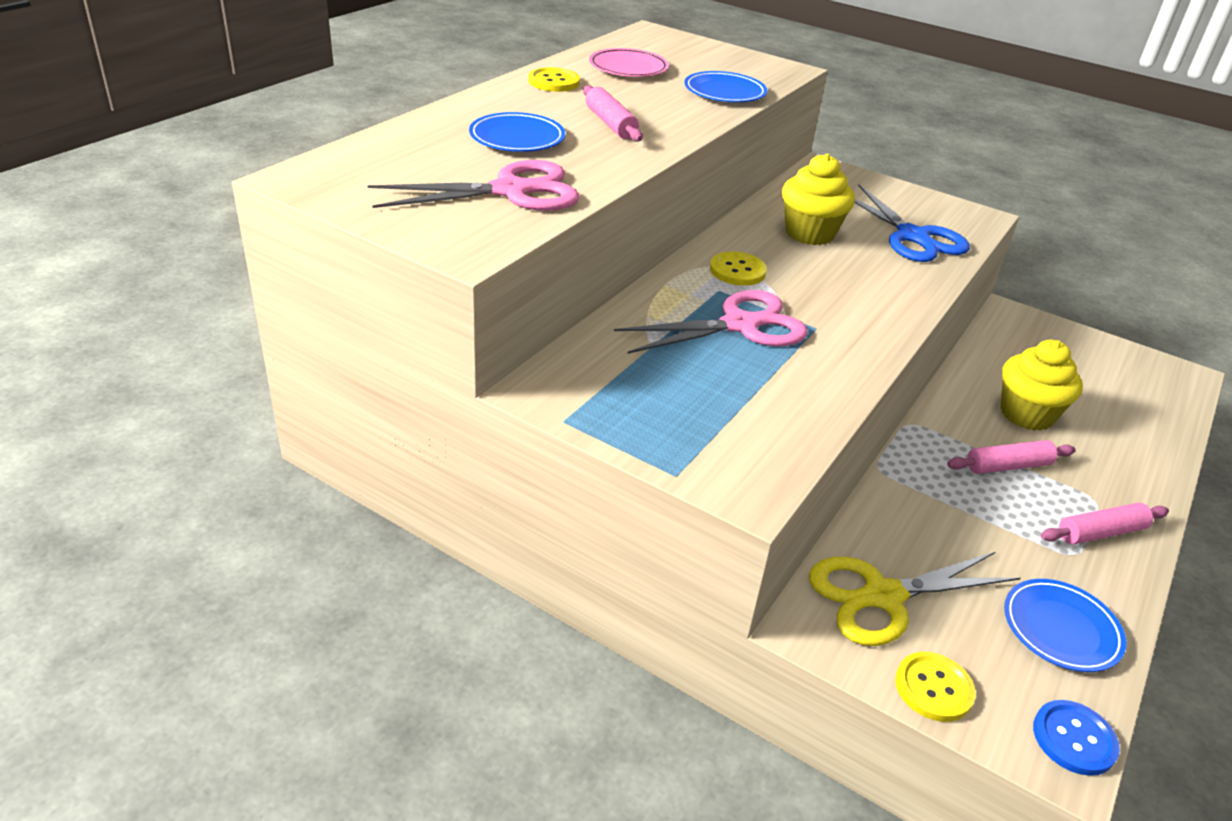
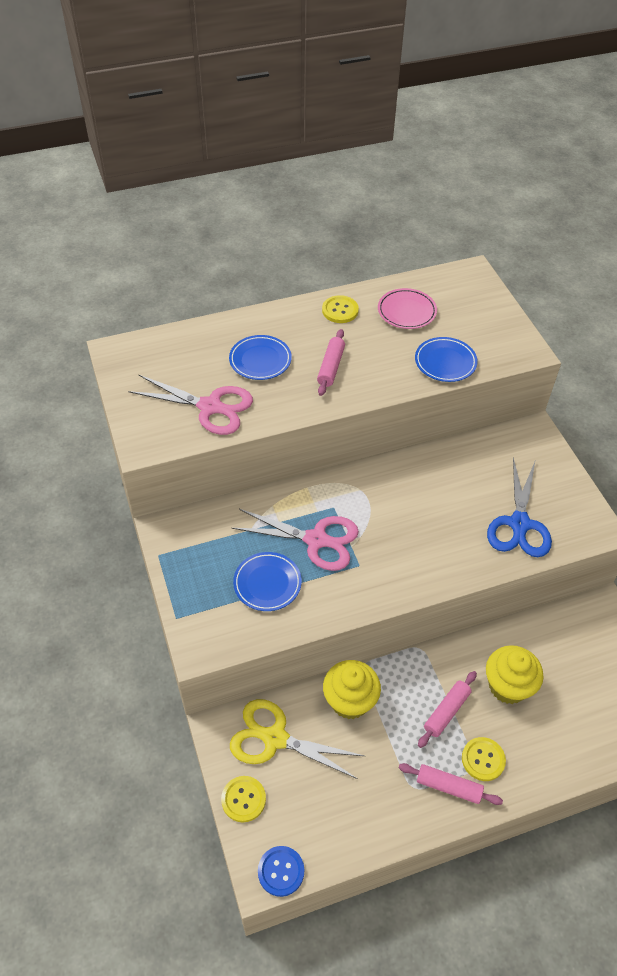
camera: 40 degrees right, 15 degrees up
yellow button [710,251,767,286] -> yellow button moved to [462,737,506,781]
yellow cupcake [782,153,855,245] -> yellow cupcake moved to [323,660,381,719]
pink rolling pin [947,440,1076,474] -> pink rolling pin turned 75 degrees counterclockwise [418,671,477,748]
blue plate [1004,579,1126,672] -> blue plate moved to [233,552,302,611]

